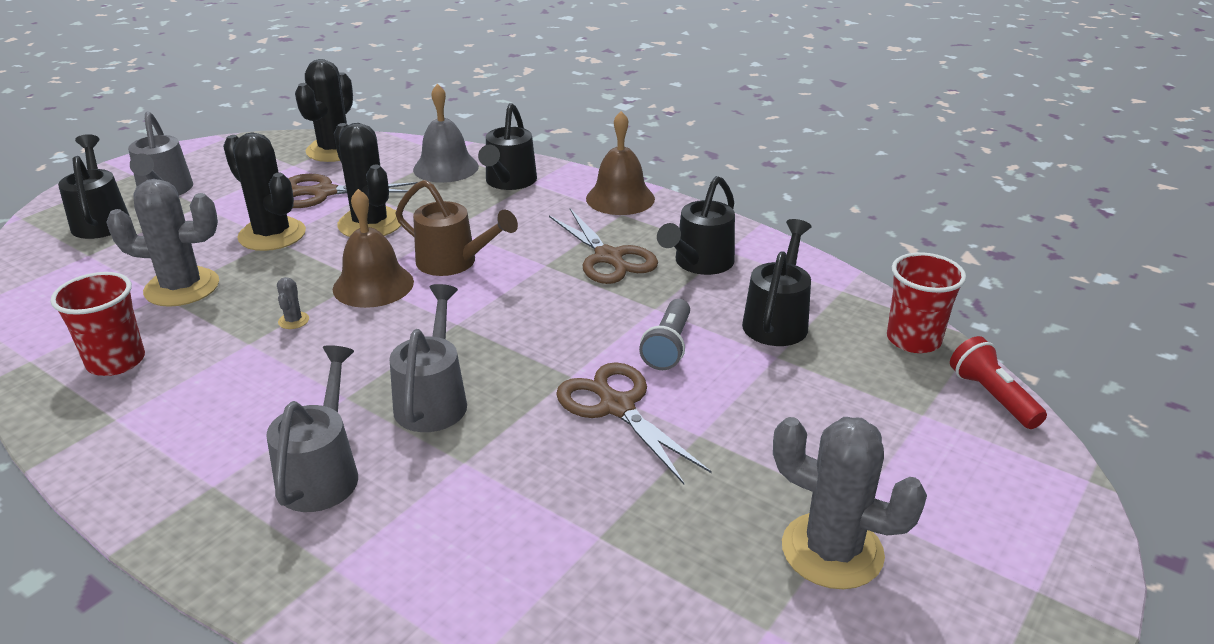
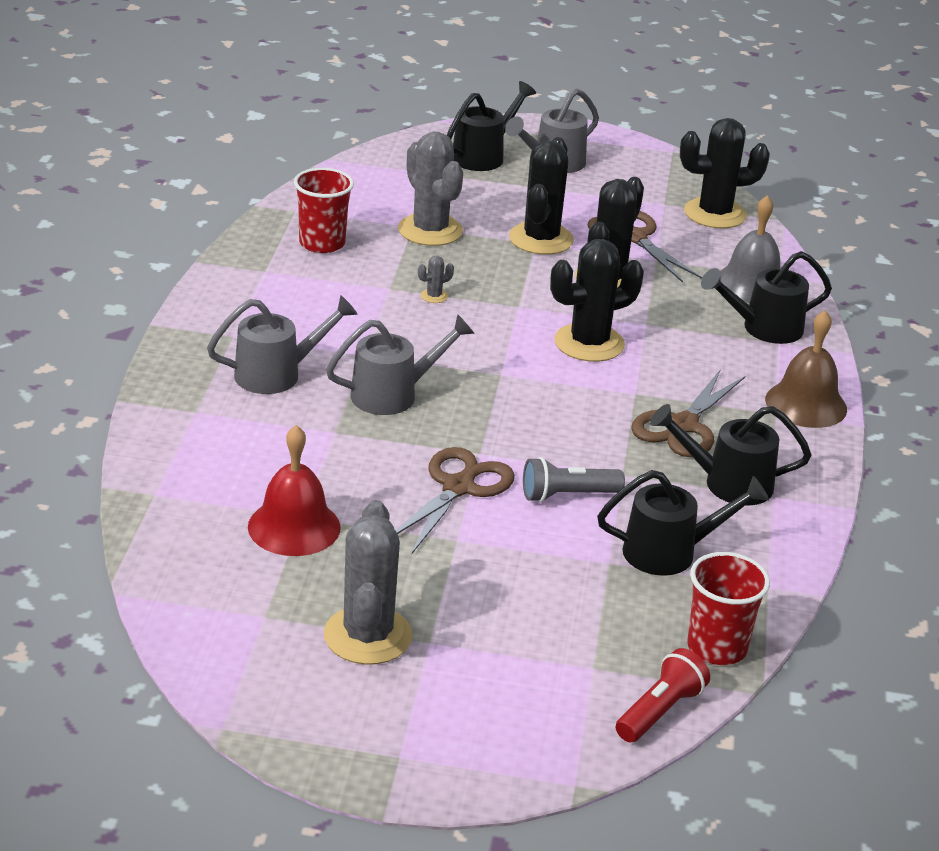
camera: 60 degrees right, 0 degrees up
brown bell [333,189,414,308] -> none
brown watering can [396,180,518,276] -> black cactus [550,239,644,362]
none -> red bell [248,425,341,556]

